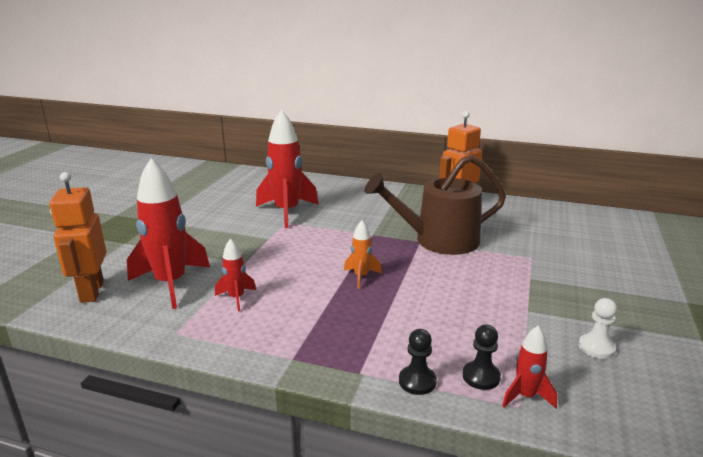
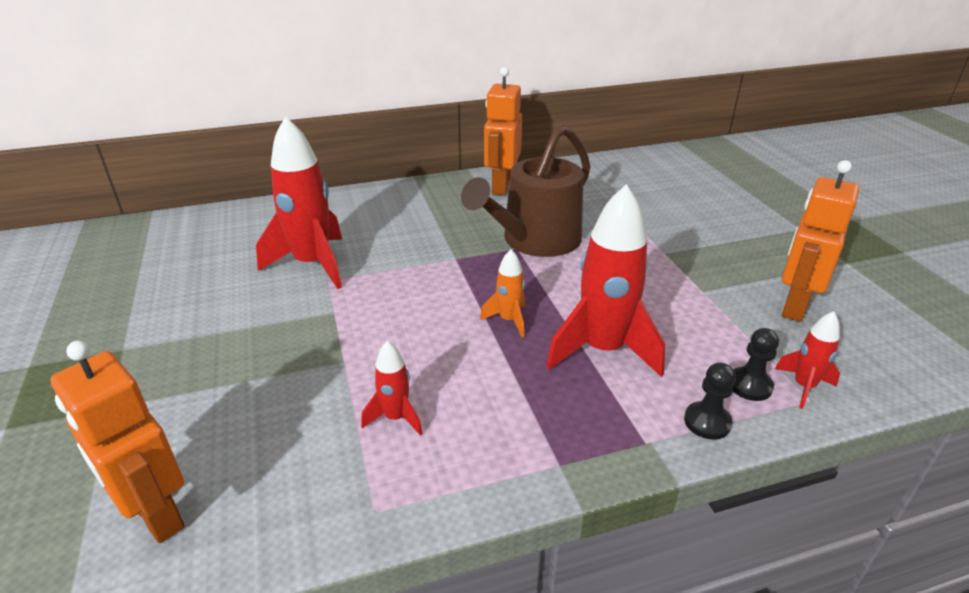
camera: 35 degrees left, 10 degrees up
red rocket [127,158,210,309] -> red rocket moved to [546,184,665,377]
white pawn [578,298,617,359] -> orange robot [782,160,859,322]

